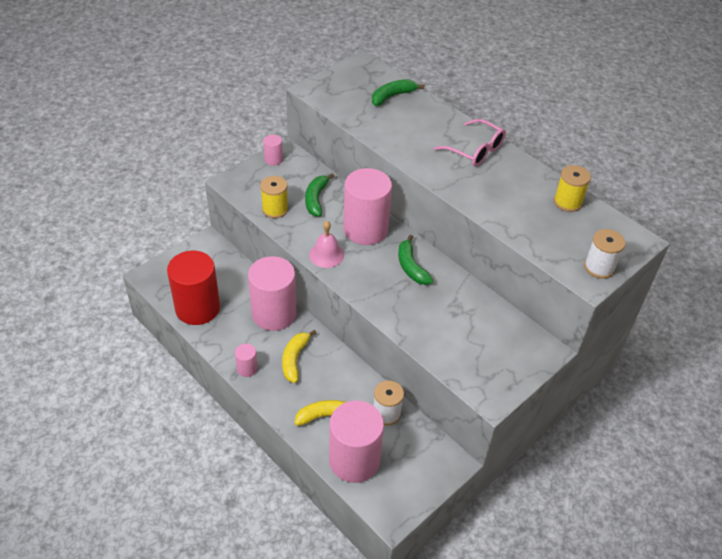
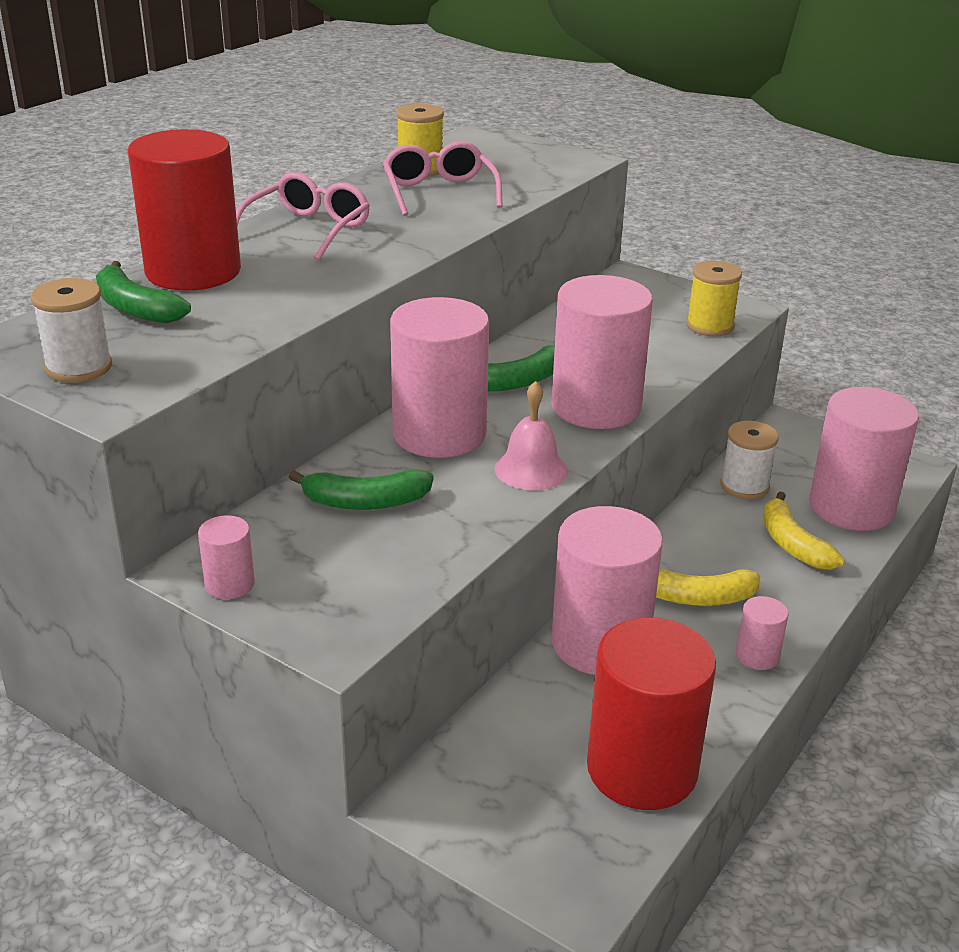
camera: 100 degrees left, 15 degrees down
yellow spool [260,176,288,218] -> yellow spool moved to [686,261,742,337]
white spool [584,229,626,279] -> white spool moved to [31,278,112,383]
none -> red cylinder [128,129,241,290]
none -> pink glasses [383,141,502,216]
none -> pink cylinder [551,275,653,429]

